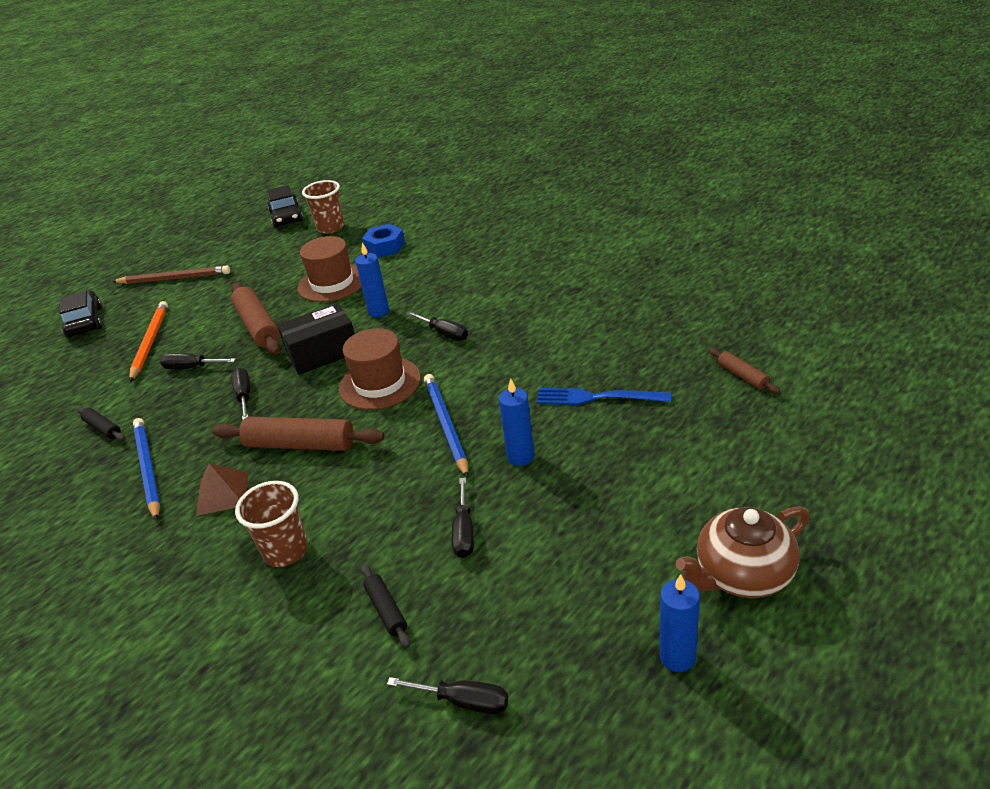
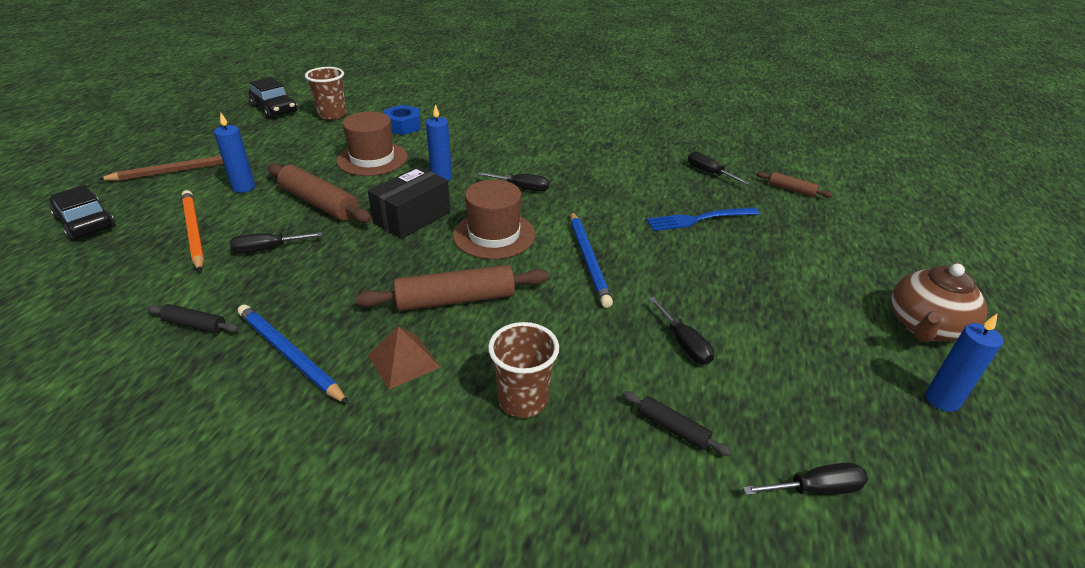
camera: 30 degrees left, 0 degrees up
black screwdriver [231,368,251,419] -> black screwdriver moved to [688,152,750,184]
blue pencil [424,374,469,478] -> blue pencil turned 150 degrees counterclockwise [571,211,613,308]
blue candle [499,378,534,466] -> blue candle moved to [214,113,255,193]

